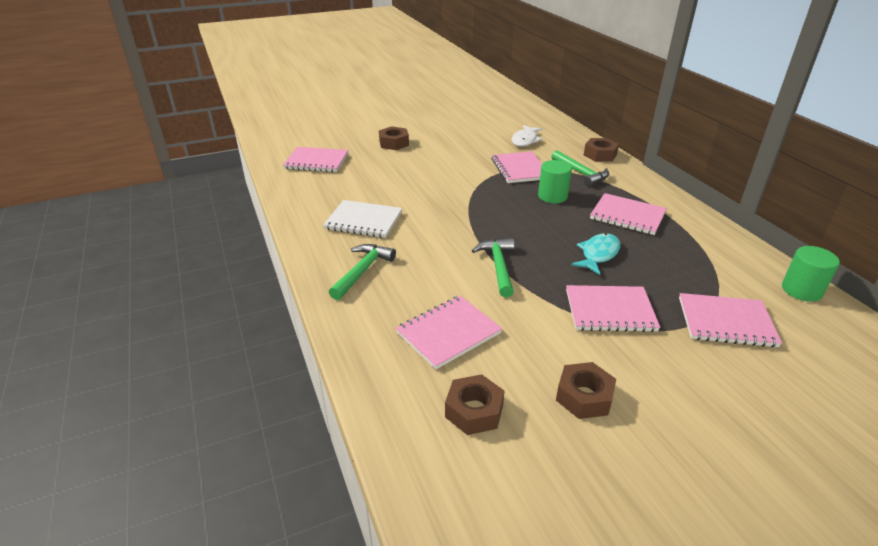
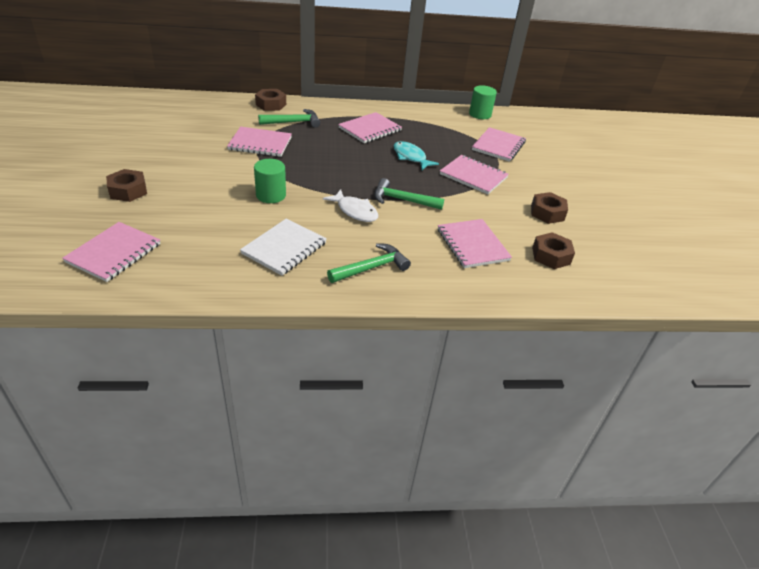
camera: 75 degrees left, 5 degrees up
green hammer [329,244,396,300] -> green hammer turned 105 degrees clockwise [327,243,411,283]
white fish [512,125,543,147] -> white fish moved to [323,189,378,222]
green cylinder [538,160,572,203] -> green cylinder moved to [254,159,286,203]
pink notebook [566,285,660,332] -> pink notebook turned 75 degrees counterclockwise [440,155,509,194]

